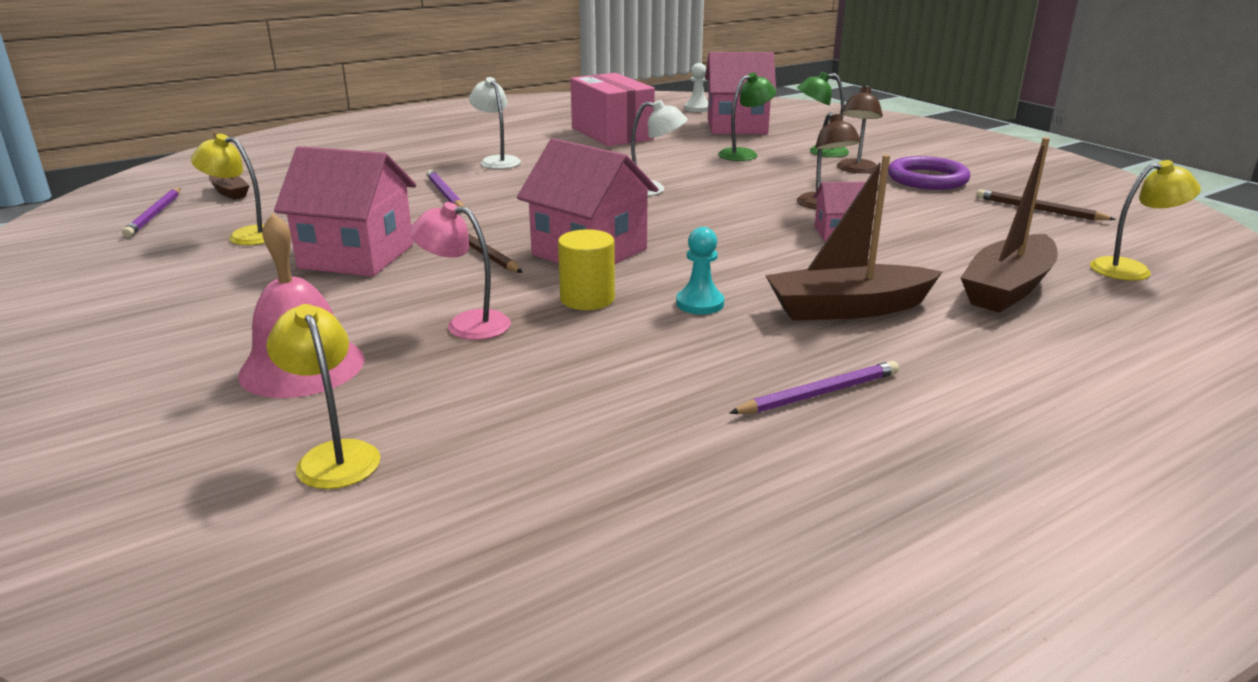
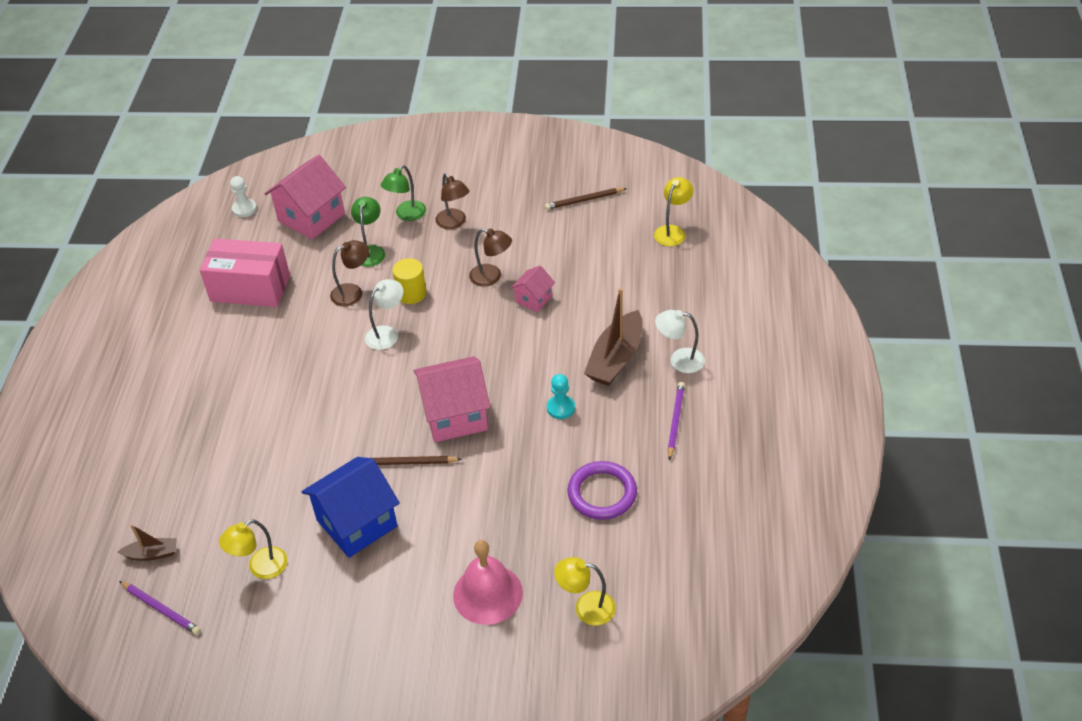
camera: 50 degrees left, 20 degrees up
pink house [274,146,416,277] -> blue house [302,457,400,558]
pink lamp [410,202,511,340] -> none
purple pencil [426,170,463,207] -> none
white lamp [469,77,521,169] -> white lamp moved to [655,310,705,373]
yellow cylinder [558,229,615,310] -> yellow cylinder moved to [392,258,427,304]
purple ring [888,156,971,190] -> purple ring moved to [567,461,637,520]
brown boat [961,137,1058,313] -> none
none -> brown lamp [330,240,369,306]

